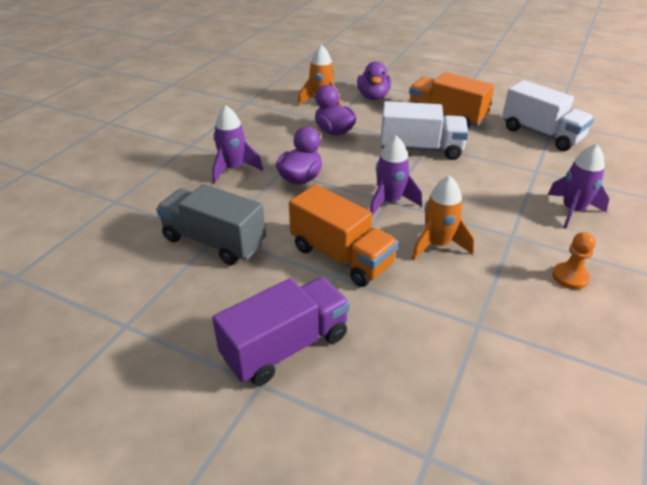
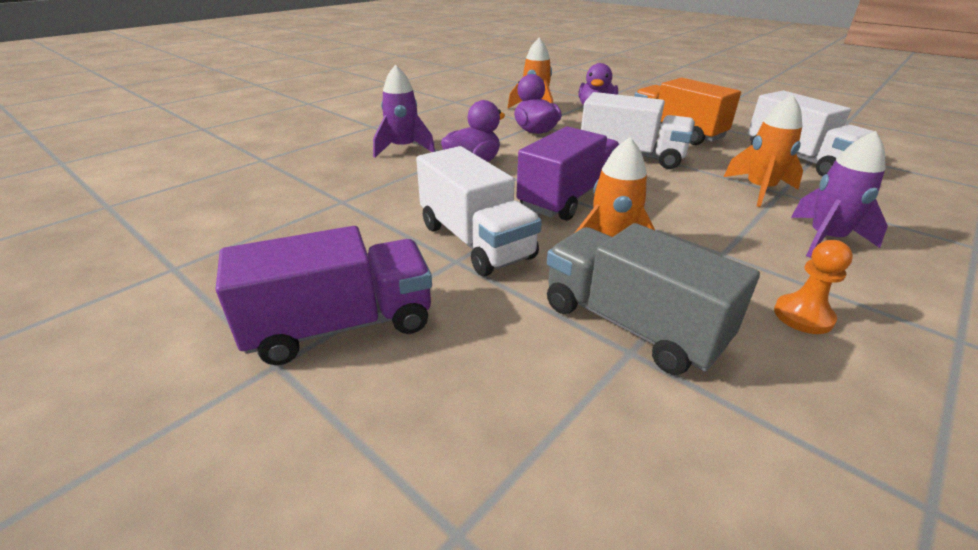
camera: 15 degrees right, 5 degrees down
grey truck [156,184,266,265] -> grey truck moved to [547,223,760,375]
orange truck [289,184,398,287] -> white truck [416,146,542,276]
purple rocket [370,136,422,216] -> purple truck [516,126,619,221]
none -> orange rocket [724,95,803,207]

